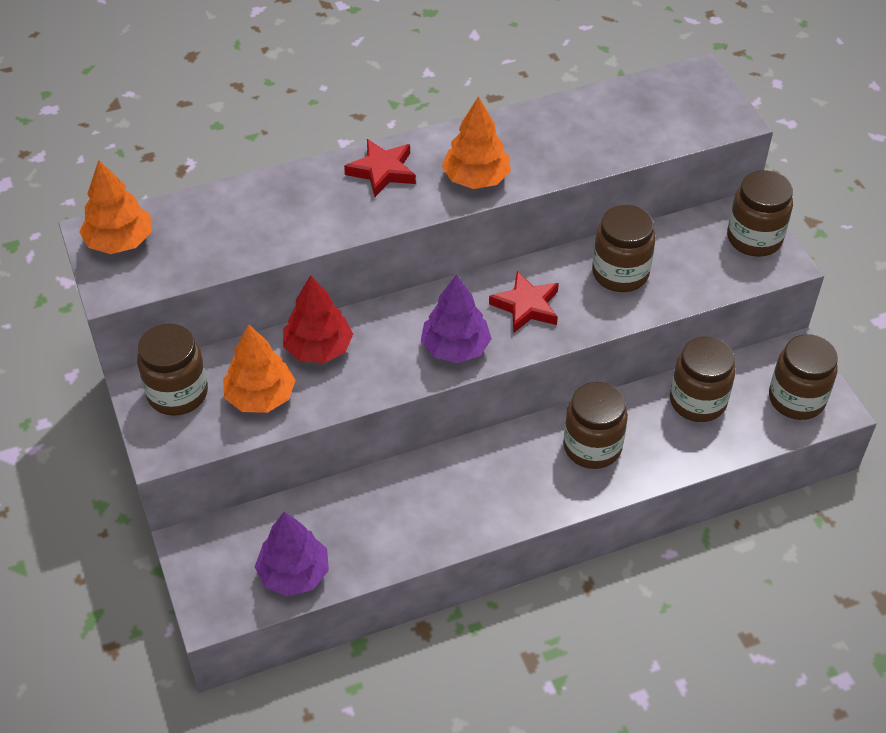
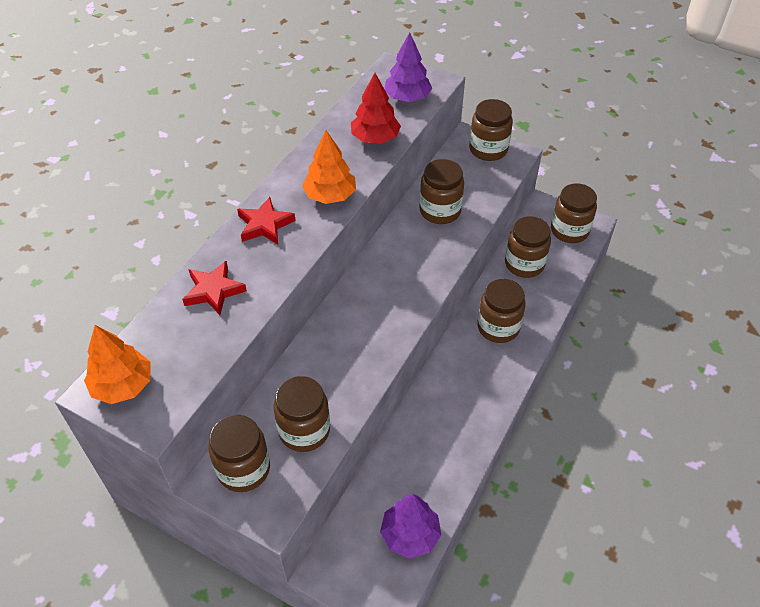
camera: 40 degrees left, 0 degrees up
orange tree [223,324,296,413] -> brown jar [273,376,330,452]
red tree [283,275,353,363] -> red tree moved to [351,73,401,144]
purple tree [421,274,492,363] -> purple tree moved to [384,32,432,102]
red star [489,271,559,333] -> red star moved to [182,261,247,315]

